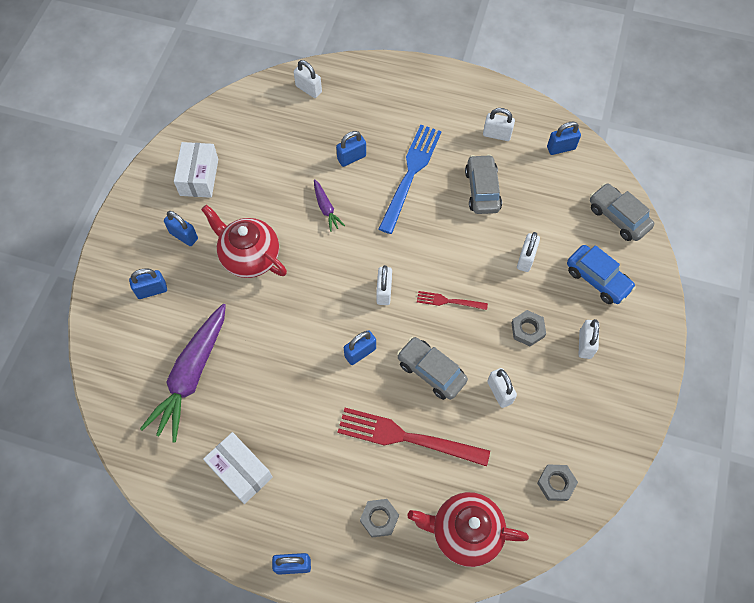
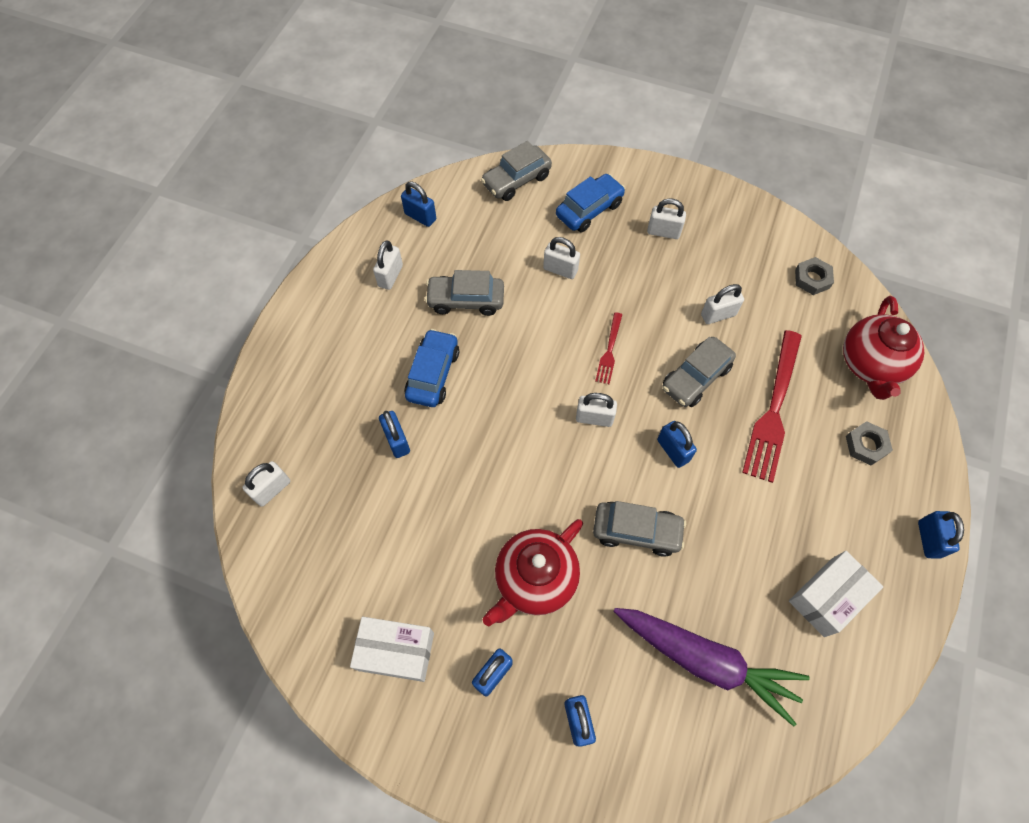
camera: 85 degrees left, 0 degrees up
purple carrot [314,179,345,232] -> none
blue fork [379,125,442,234] -> blue car [404,329,459,407]
grey nut [511,310,546,347] -> none
blue padlock [547,122,581,155] -> blue padlock turned 45 degrees counterclockwise [401,182,436,227]
none -> grey car [593,501,686,557]

